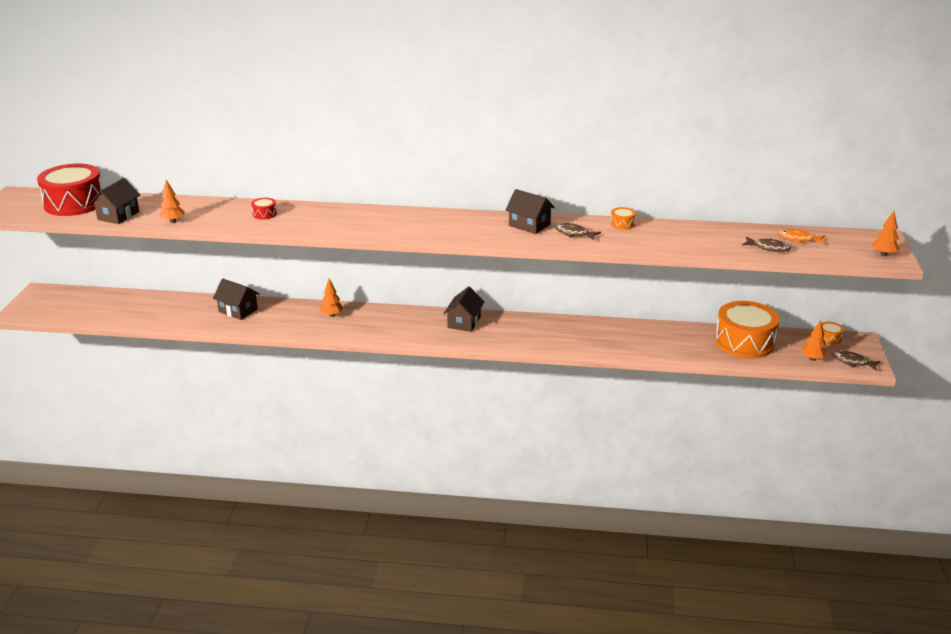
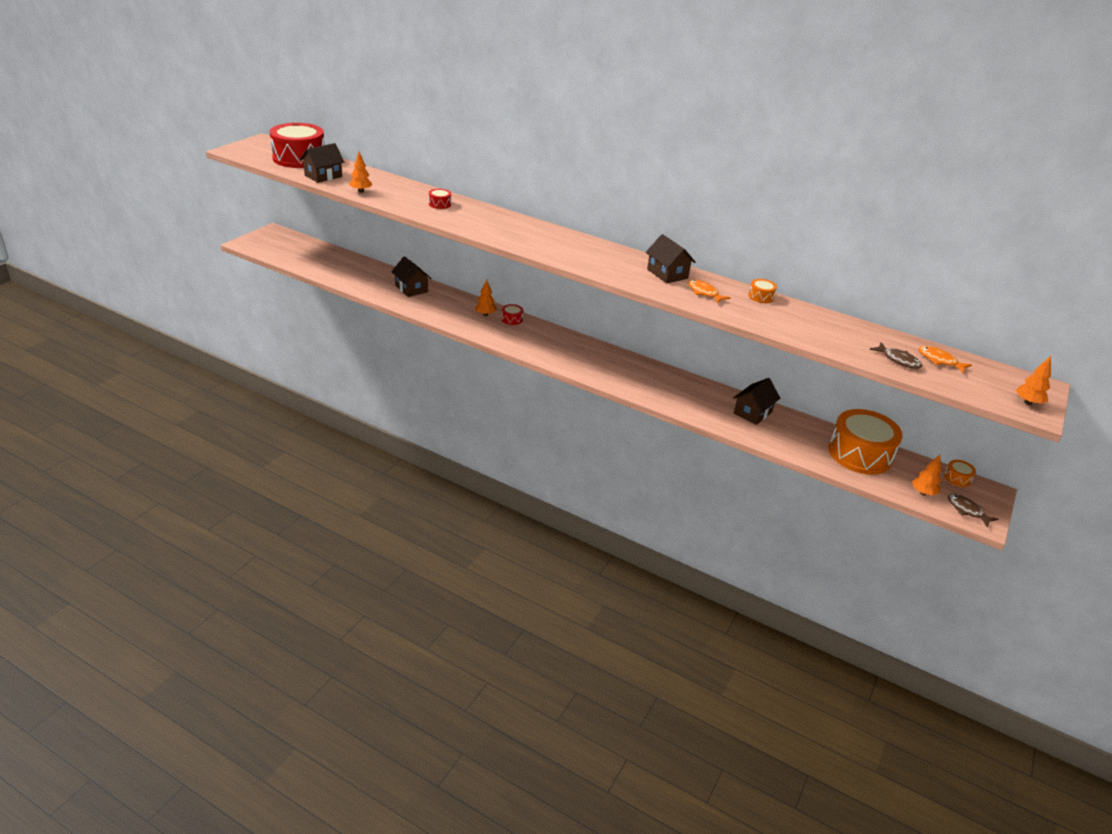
camera: 20 degrees right, 5 degrees up
brown house [443,286,484,332] -> brown house moved to [733,378,780,425]
brown fish [555,223,601,240] -> orange fish [688,279,731,304]
none -> red drum [502,304,523,325]

